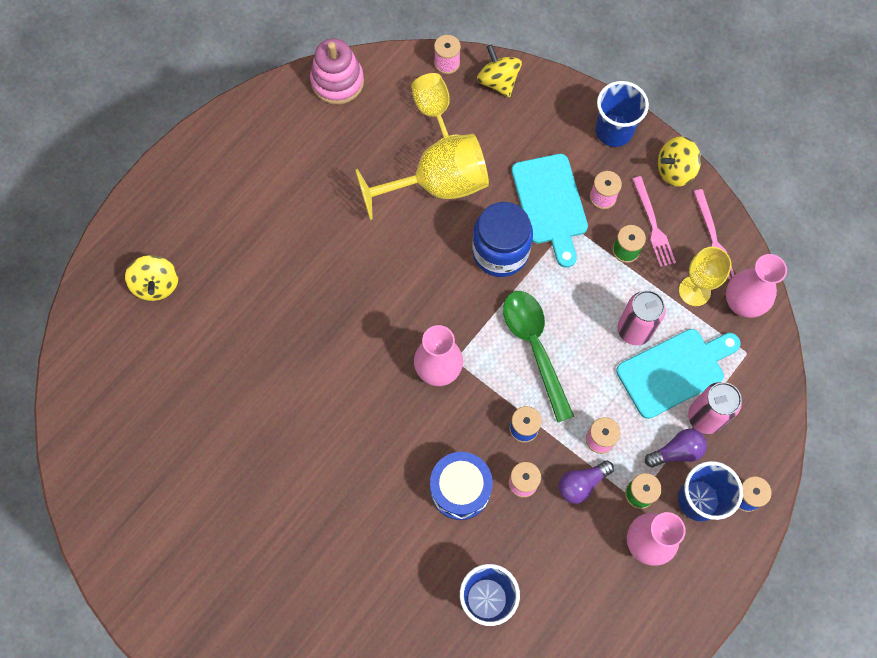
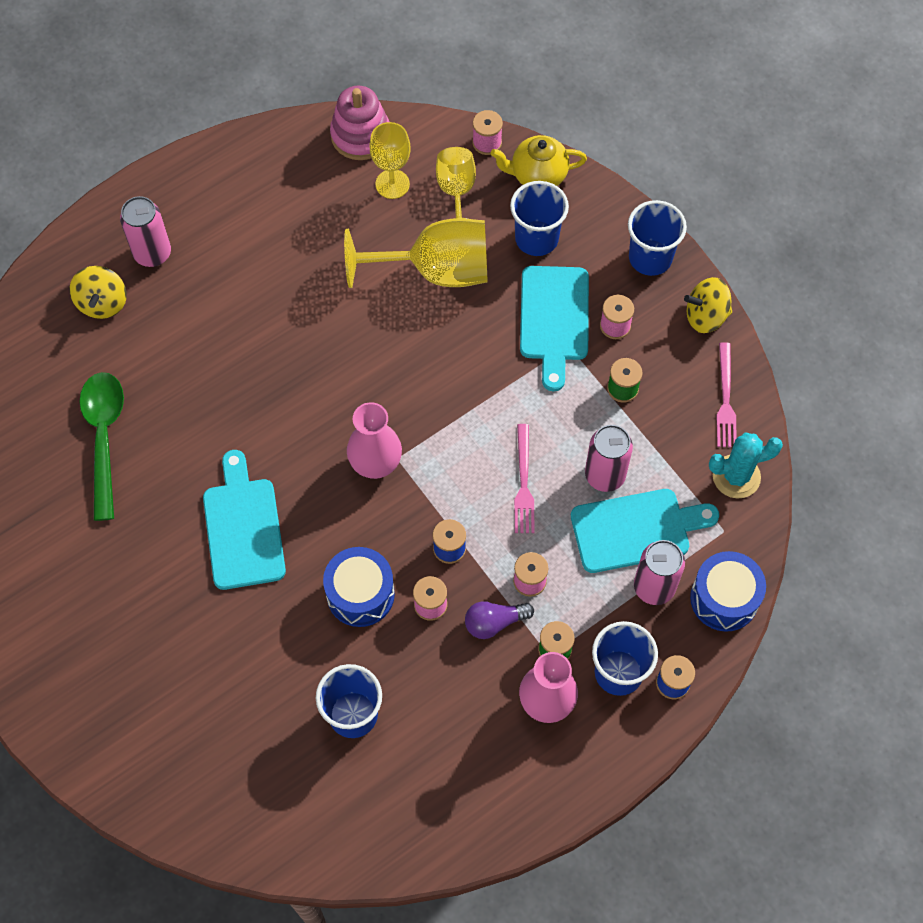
camera: 15 degrees right, 5 degrees down
blue jar [472,202,533,277] -> none
yellow spinning top [477,44,522,97] -> yellow teapot [490,135,587,186]
green spoon [503,291,574,422] -> green spoon moved to [79,372,124,521]
pink fork [632,176,676,267] -> pink fork moved to [514,424,535,533]
purple light bulb [645,429,707,467] -> none
yellow goblet [679,247,732,306] -> yellow goblet moved to [369,122,411,199]
pink vase [726,254,787,318] -> turquoise cactus [709,432,783,499]
none -> pink can [120,196,171,267]
none -> turquoise cutting board [203,450,286,590]
none -> blue cup [510,181,569,256]
none -> blue drum [690,551,766,632]

